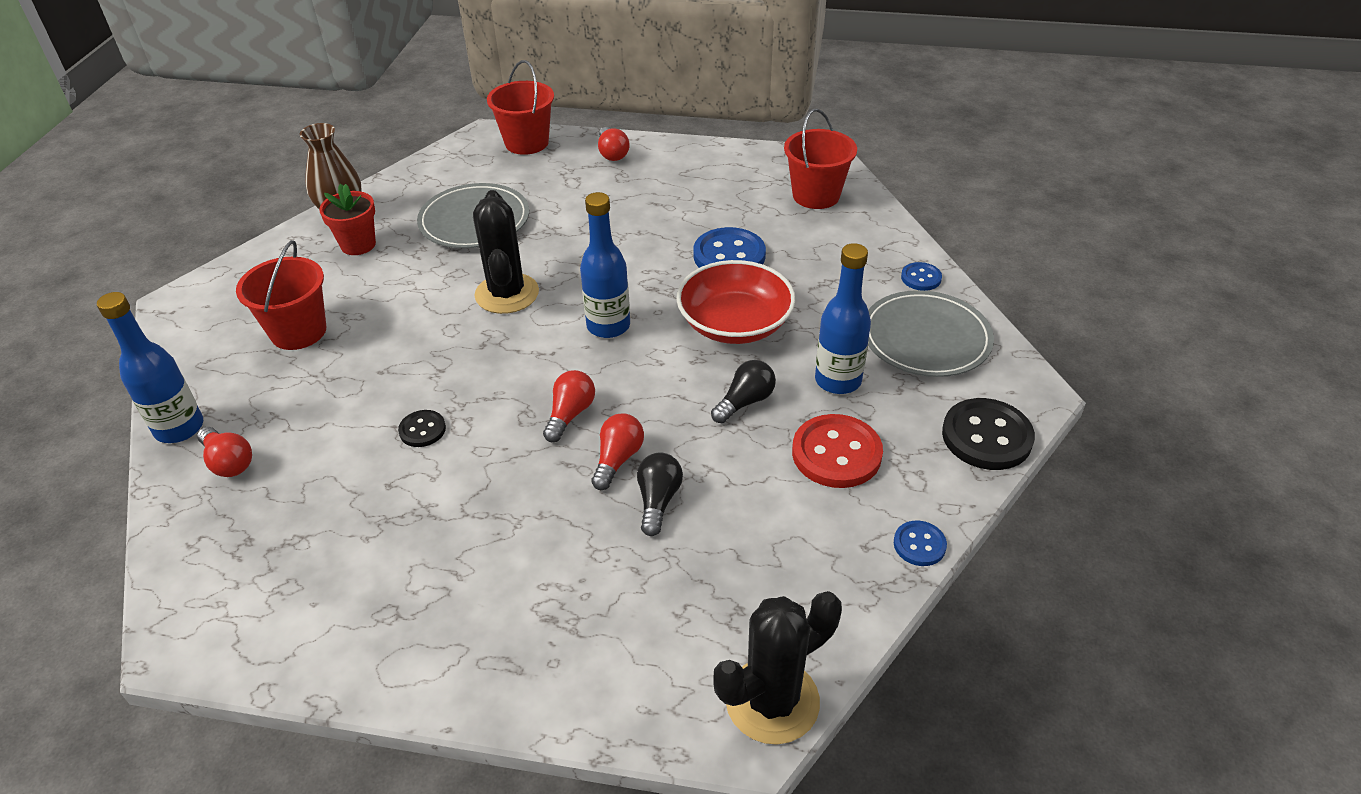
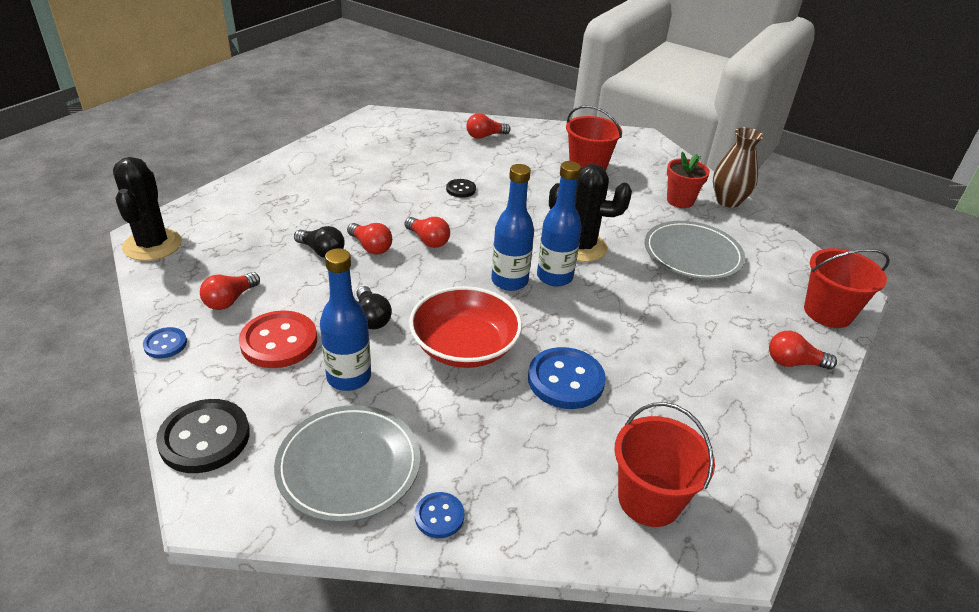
camera: 110 degrees right, 5 degrees down
blue bottle [97,292,203,443] -> blue bottle moved to [537,161,582,287]
none -> red light bulb [200,272,260,310]

